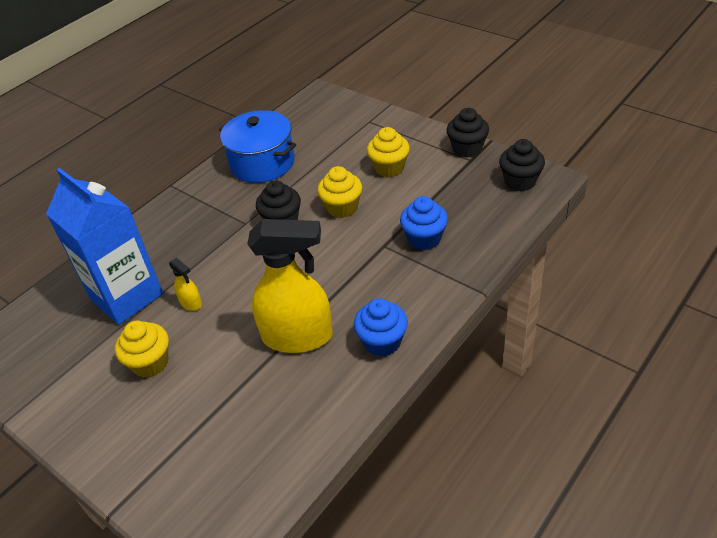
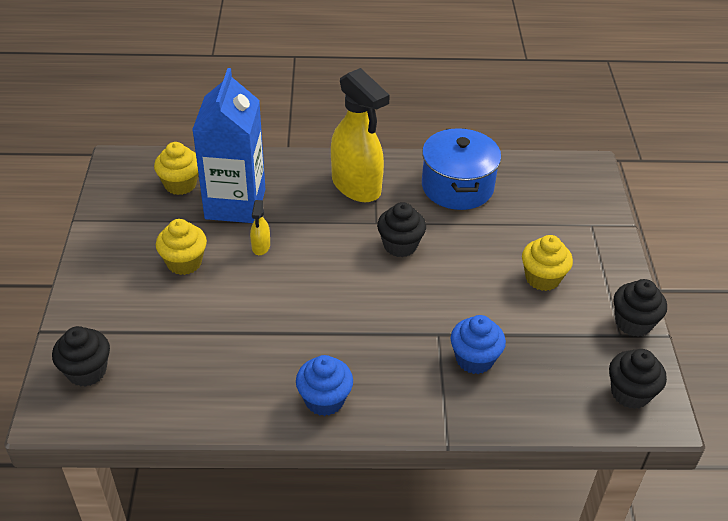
camera: 45 degrees right, 0 degrees up
yellow spray bottle [247,219,333,353] -> yellow spray bottle moved to [331,68,390,202]
yellow cupcake [317,166,362,218] -> yellow cupcake moved to [154,142,198,195]
none -> black cupcake [52,326,110,387]

